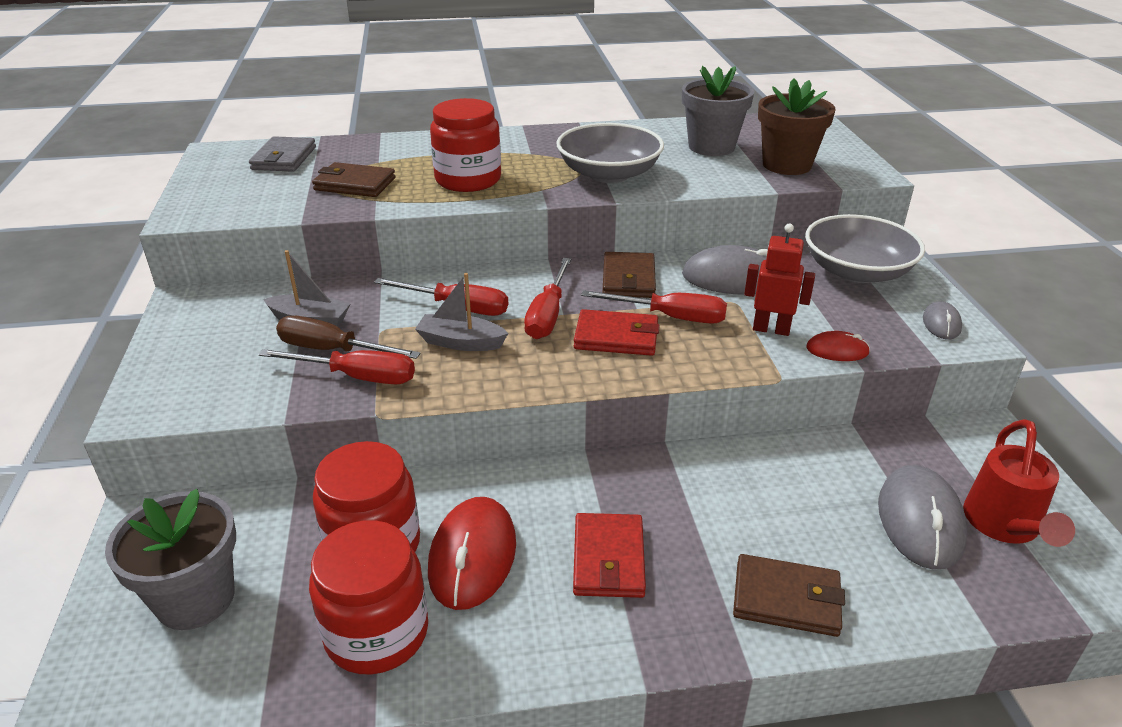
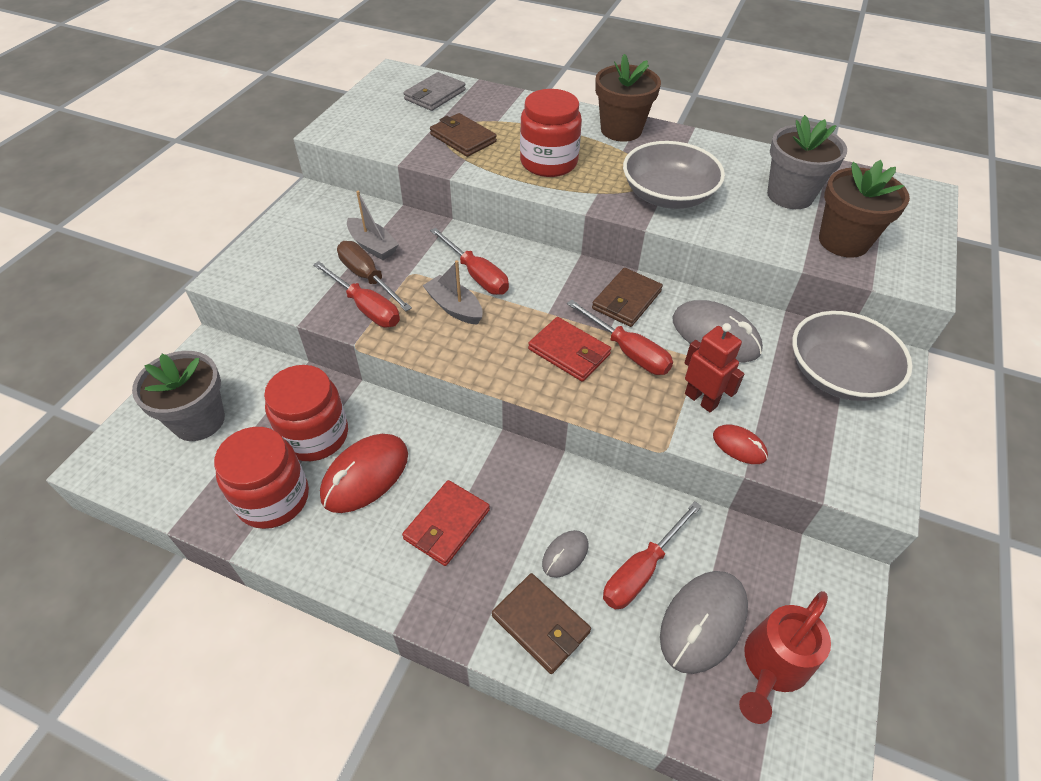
camera: 30 degrees right, 15 degrees up
red screwdriver [524,258,571,339] -> red screwdriver moved to [603,501,702,610]
grey mouse [923,301,962,339] -> grey mouse moved to [542,530,588,578]
none -> brown flower pot [595,54,661,142]

